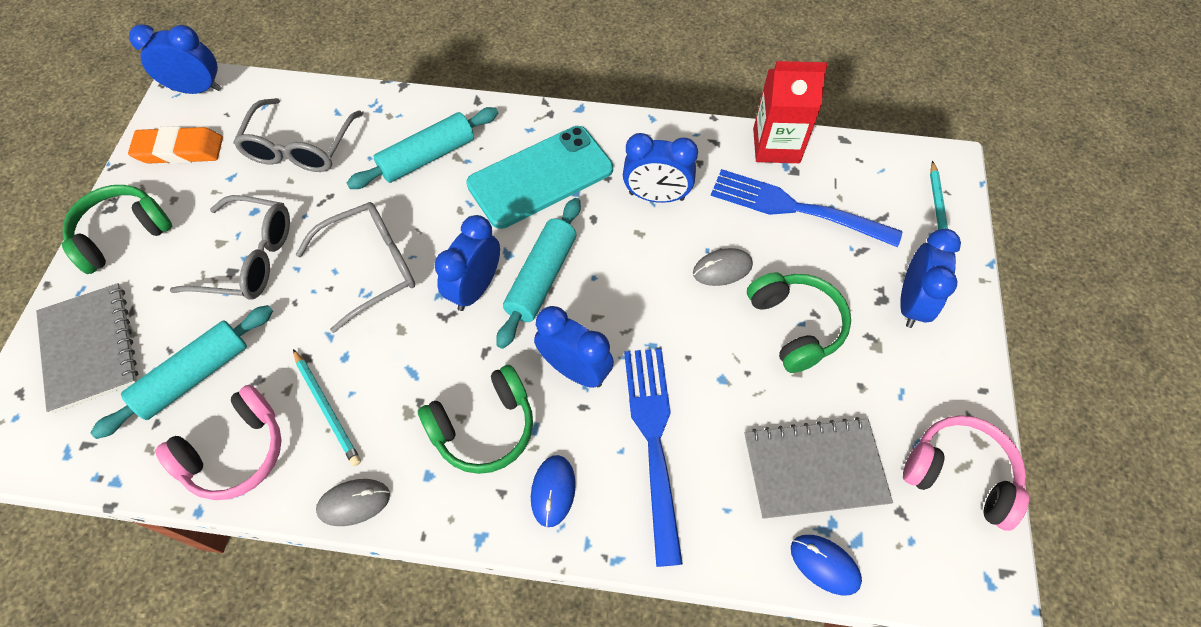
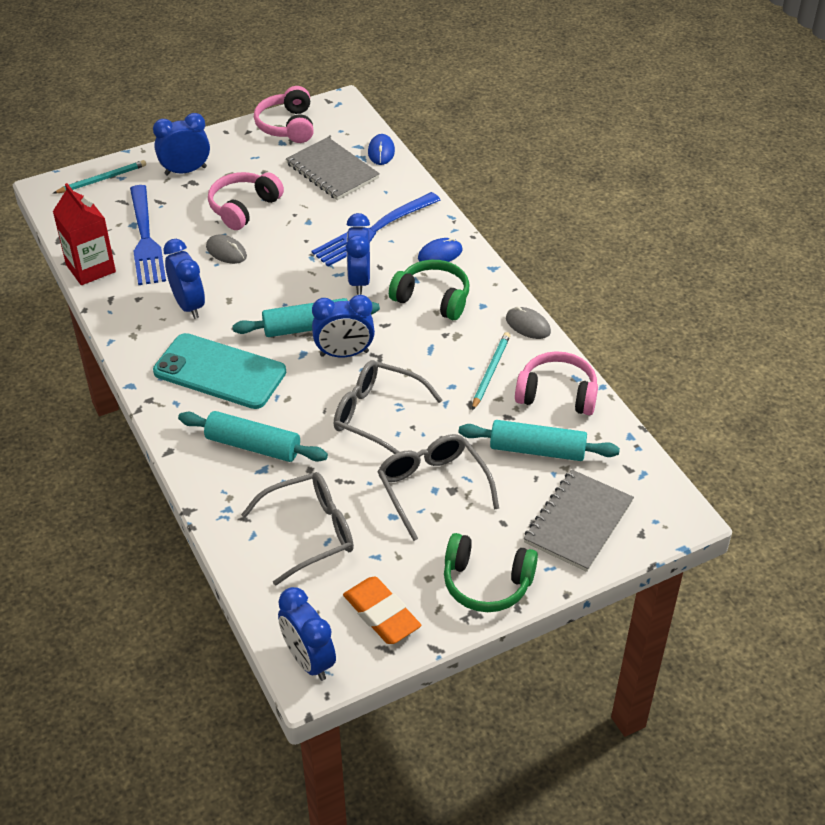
camera: 125 degrees left, 15 degrees down
green headphones [747,272,851,373] -> pink headphones [208,172,284,230]

